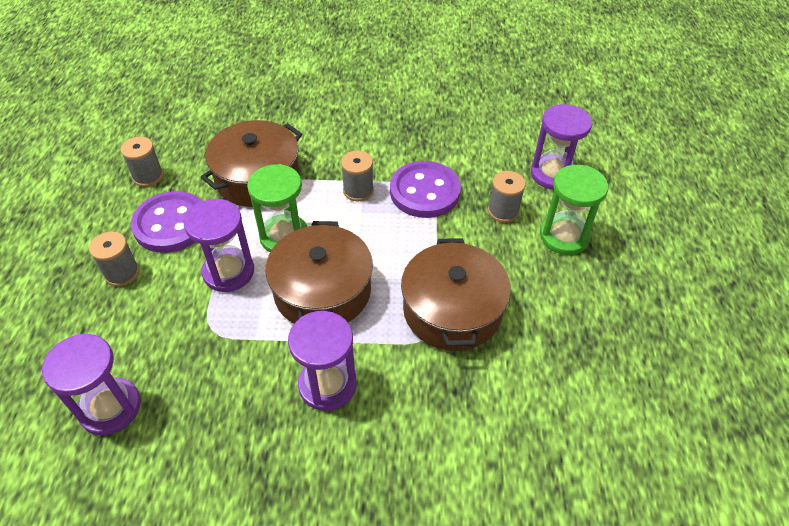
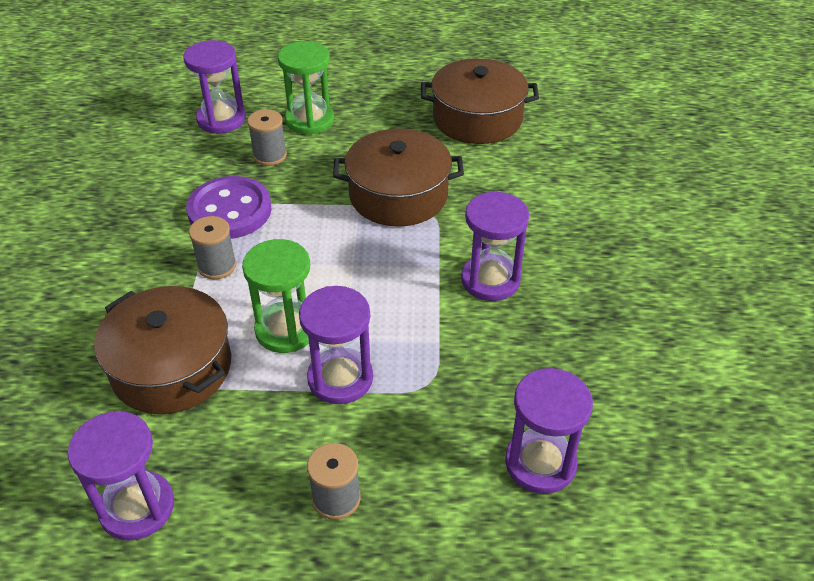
camera: 90 degrees left, 5 degrees down
grey spool [121,136,164,187] -> purple hourglass [68,411,174,541]
purple button [131,191,202,253] -> none
brown pot [265,221,373,324] -> brown pot moved to [421,58,539,144]

